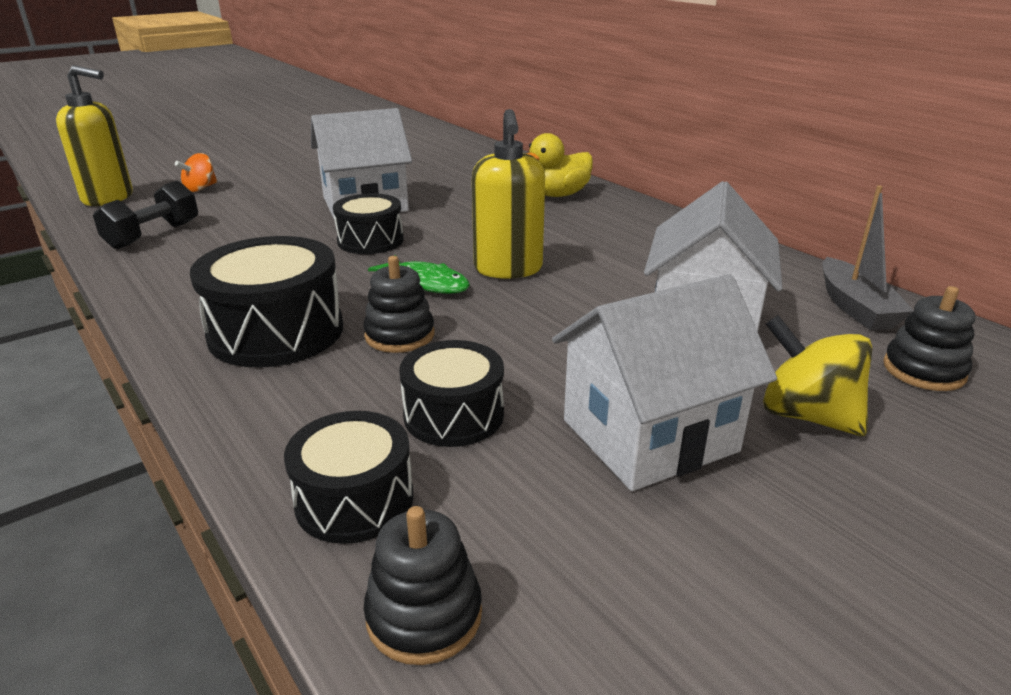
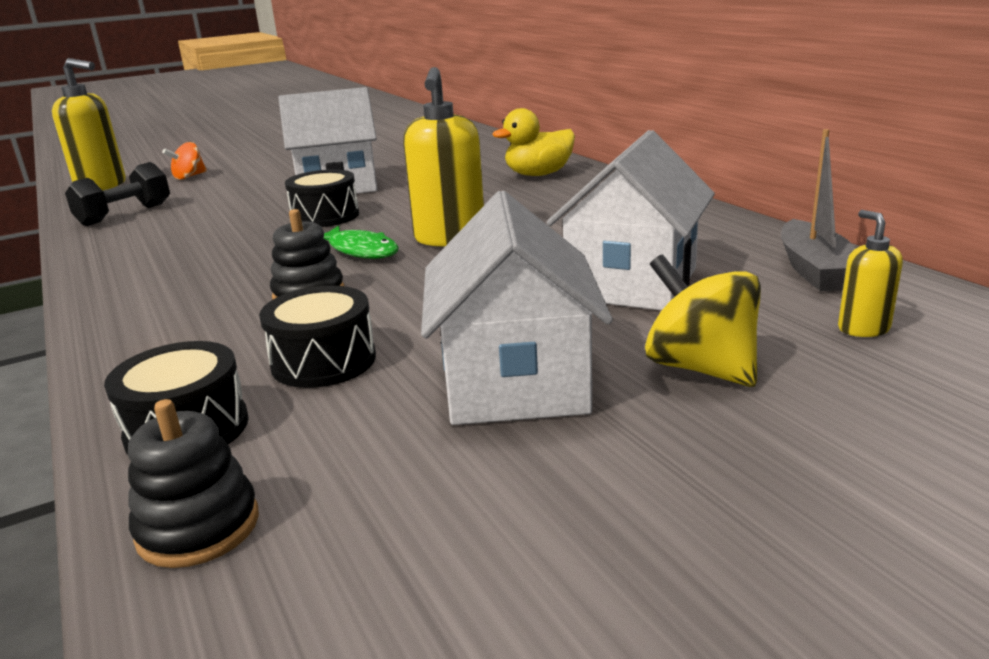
camera: 10 degrees right, 5 degrees down
black drum [190,236,343,368] -> none
white house [552,274,777,491] -> white house turned 75 degrees counterclockwise [421,191,613,425]
black stacking toy [883,286,975,391] -> yellow soap dispenser [838,210,903,337]

